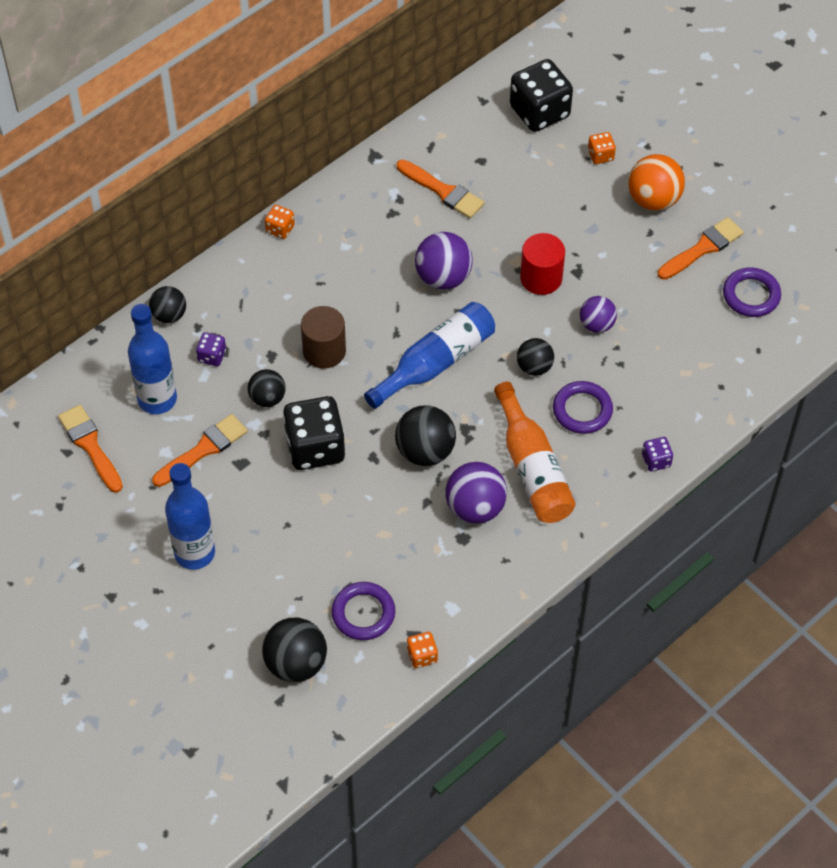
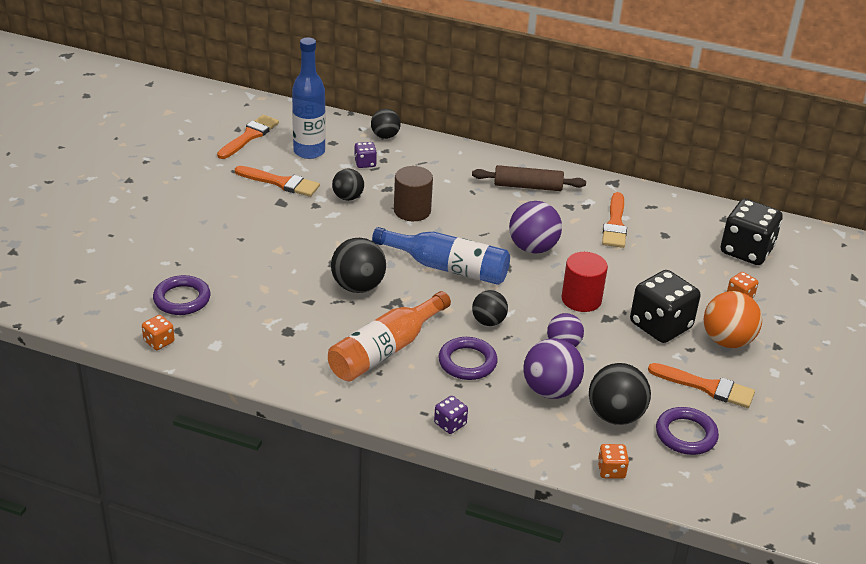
camera: 60 degrees right, 20 degrees down
blue bottle [165,463,215,570] -> none
black ball [262,618,327,682] -> black ball moved to [589,363,651,425]
orange dice [265,205,295,239] -> orange dice moved to [598,444,629,479]
black dice [283,396,345,470] -> black dice moved to [630,270,700,343]
purple ball [445,462,507,523] -> purple ball moved to [523,338,584,399]
none -> brown rolling pin [472,165,586,191]

